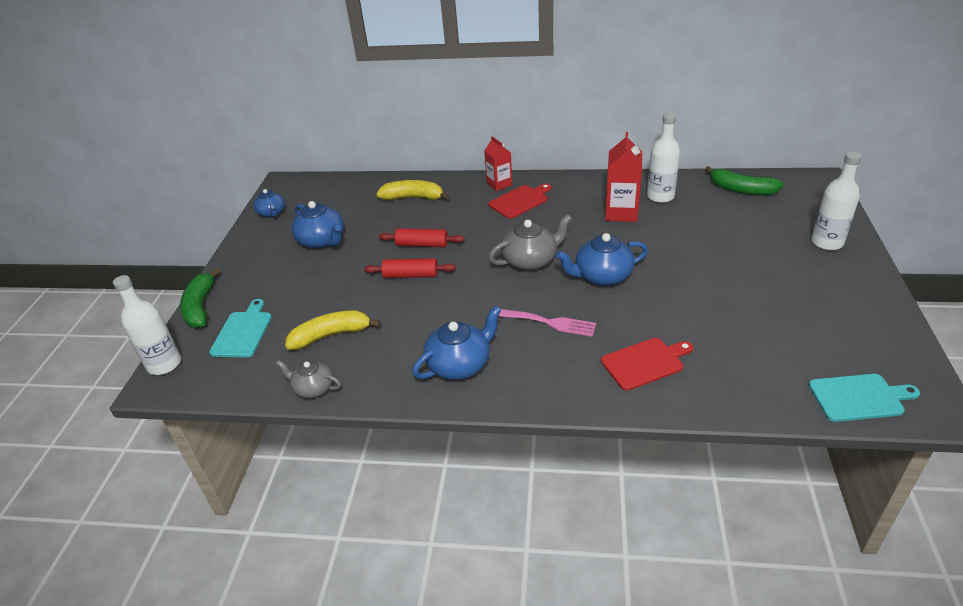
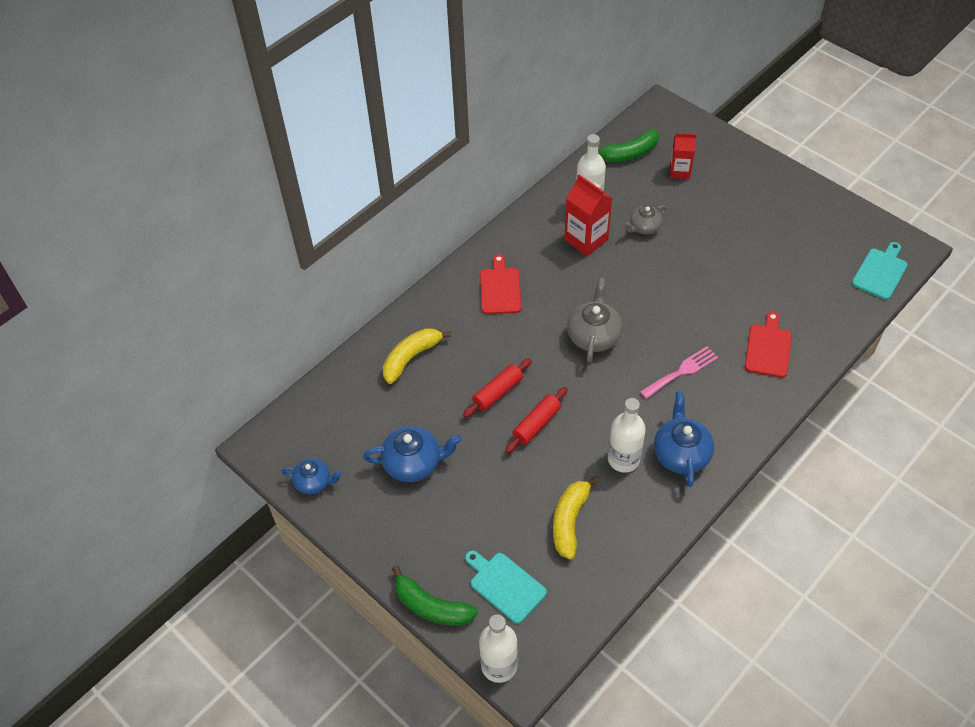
camera: 55 degrees left, 15 degrees up
grey teapot [276,360,341,398] -> grey teapot moved to [624,205,667,235]
red carton [484,136,512,191] -> red carton moved to [670,133,697,179]
blue teapot [556,233,648,286] -> none
white bottle [811,152,862,250] -> white bottle moved to [608,398,646,473]

